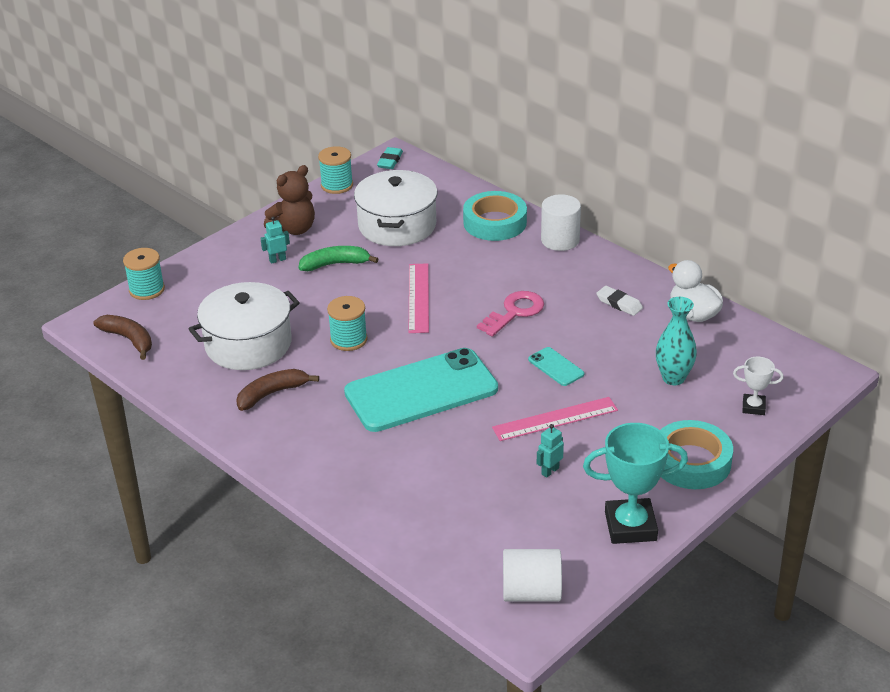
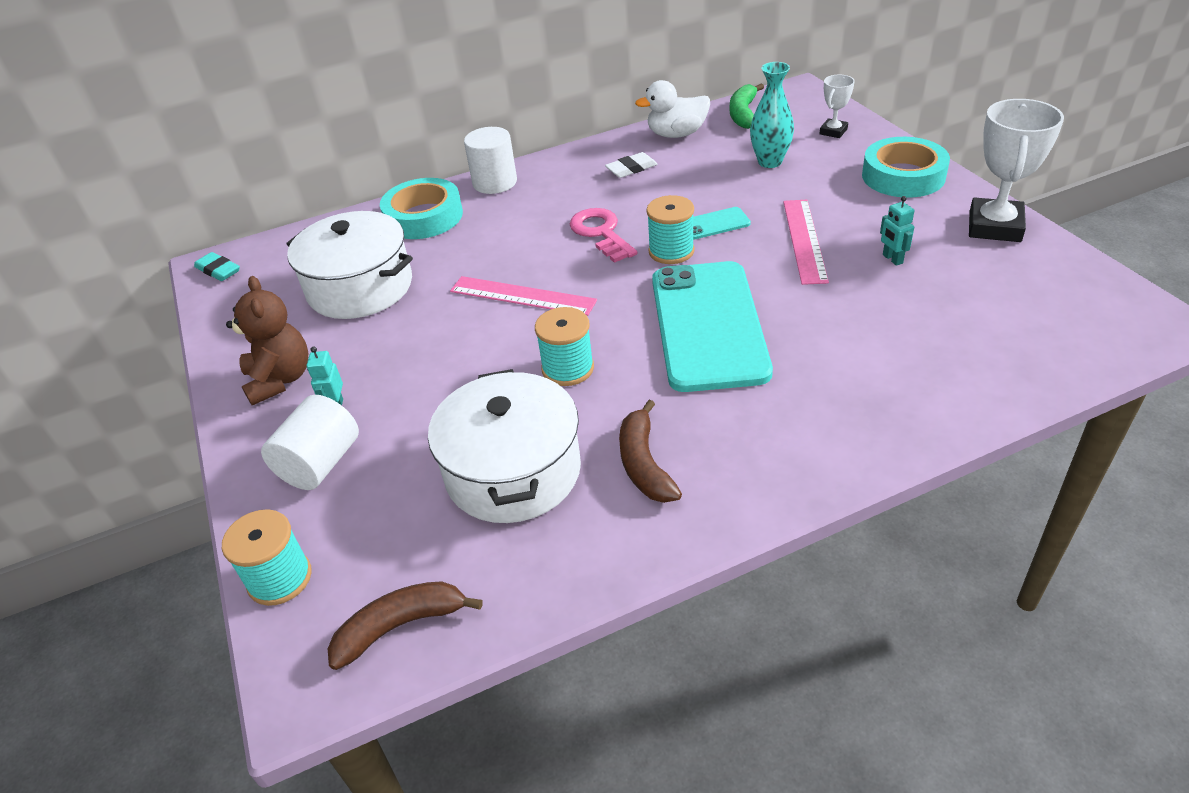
camera: 65 degrees left, 5 degrees up
green banana [299,246,379,271] -> green banana moved to [730,84,764,129]
turquoise spool [318,146,353,194] -> turquoise spool moved to [646,195,695,264]
white cylinder [503,549,562,602] -> white cylinder moved to [261,395,359,490]
turquoise trophy [583,423,688,544] -> white trophy [969,99,1064,242]

